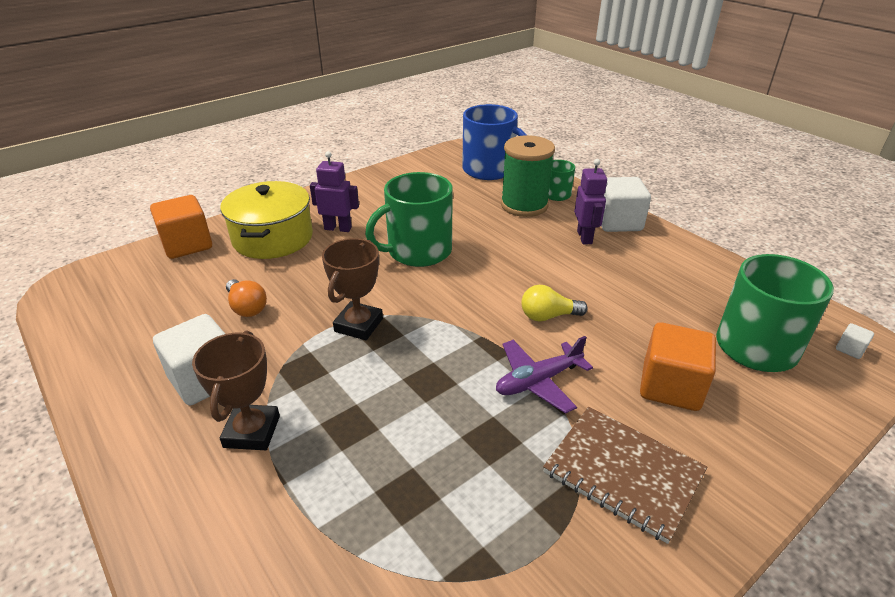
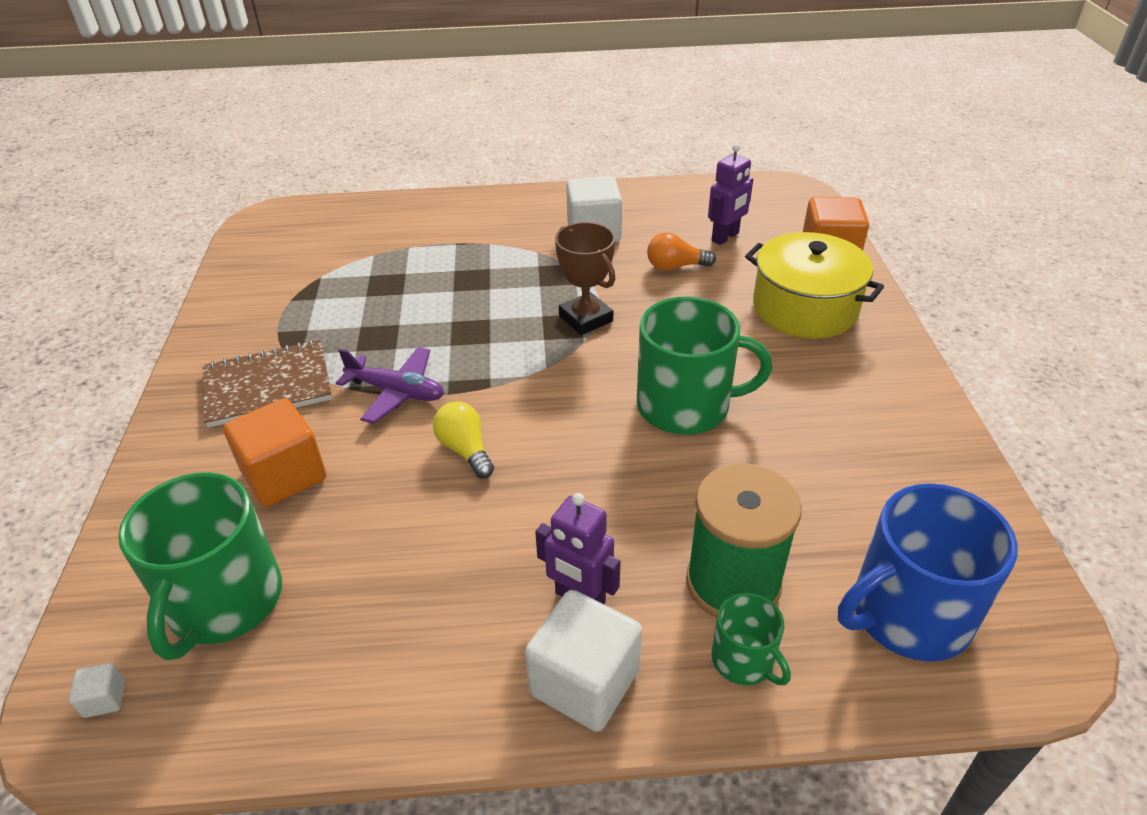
camera: 125 degrees right, 5 degrees up
brown trophy [192,331,280,450] -> none
purple robot [310,151,359,232] -> purple robot moved to [708,144,753,245]
green mug [365,172,453,267] -> green mug turned 90 degrees clockwise [637,296,772,435]
purple plane [496,336,593,414] -> purple plane turned 105 degrees clockwise [336,347,444,424]
yellow light bulb [521,285,588,322] -> yellow light bulb turned 60 degrees counterclockwise [433,402,494,478]

